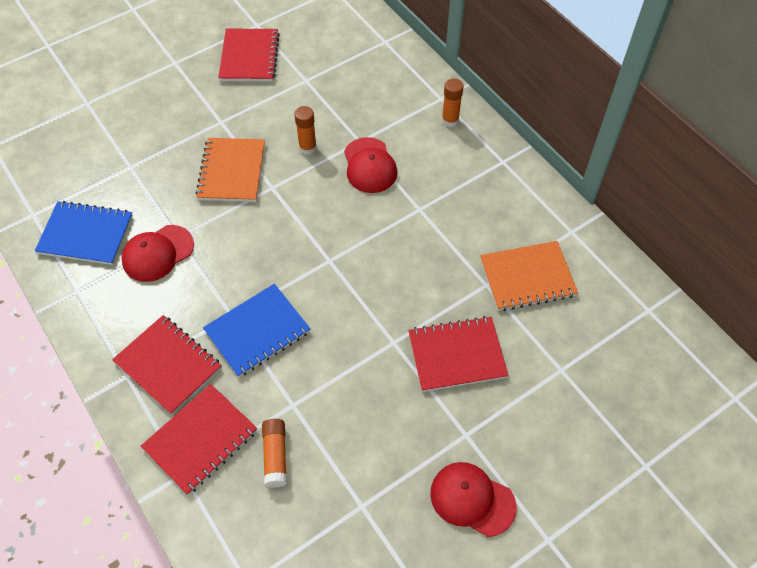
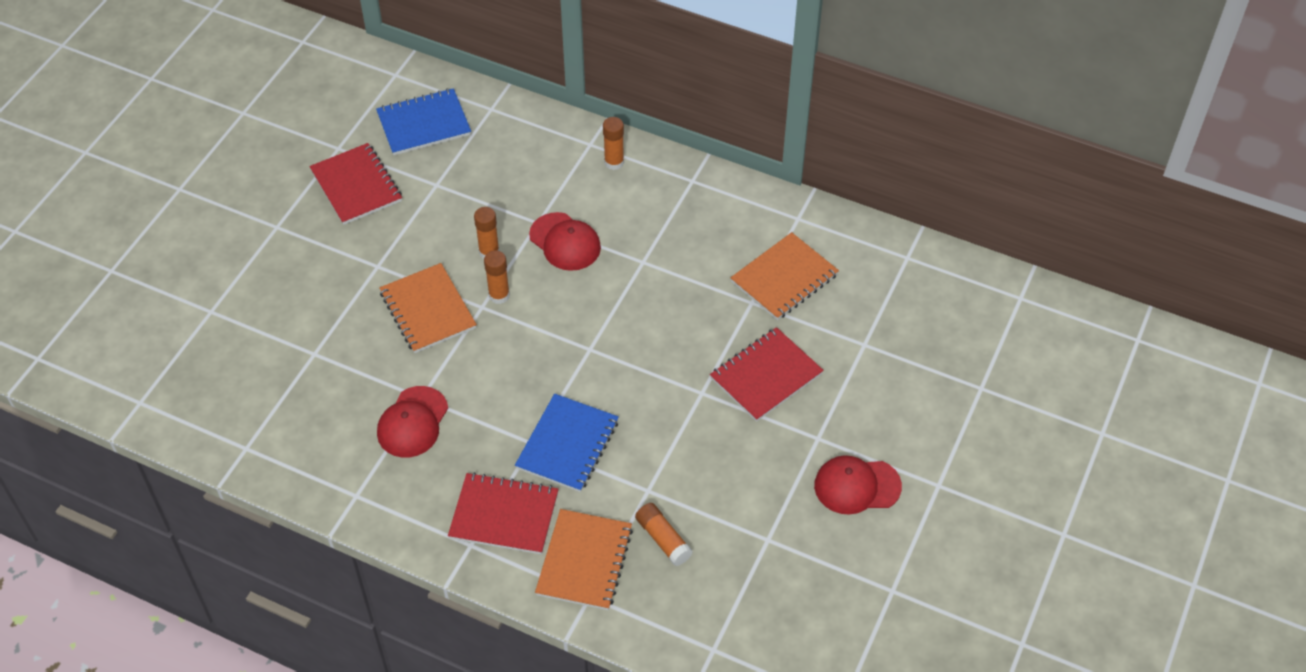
camera: 30 degrees left, 5 degrees down
blue notebook [35,201,133,265] -> blue notebook moved to [376,88,471,155]
red notebook [141,384,257,495] -> orange notebook [535,509,633,610]
none -> orange glue stick [484,250,510,304]

